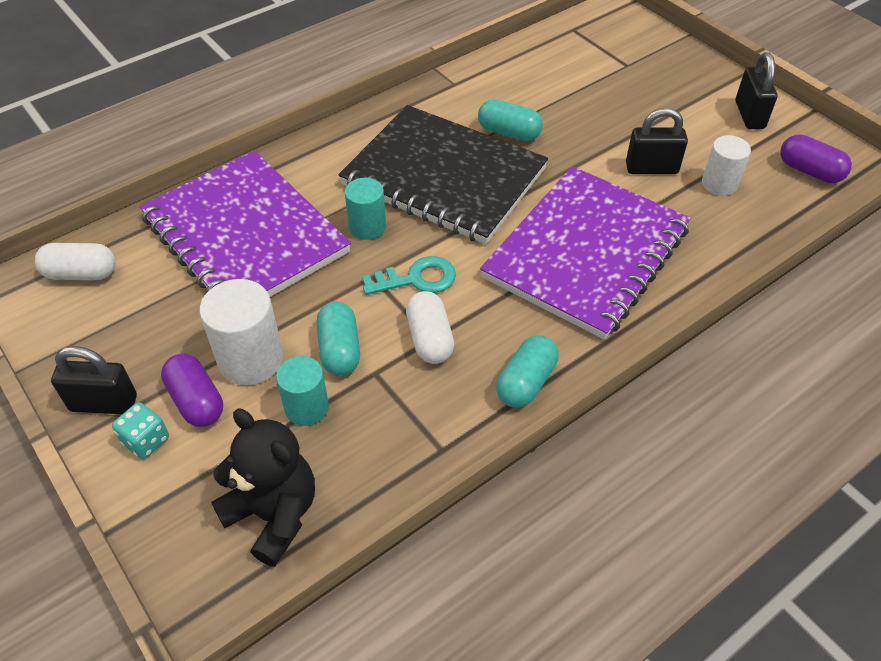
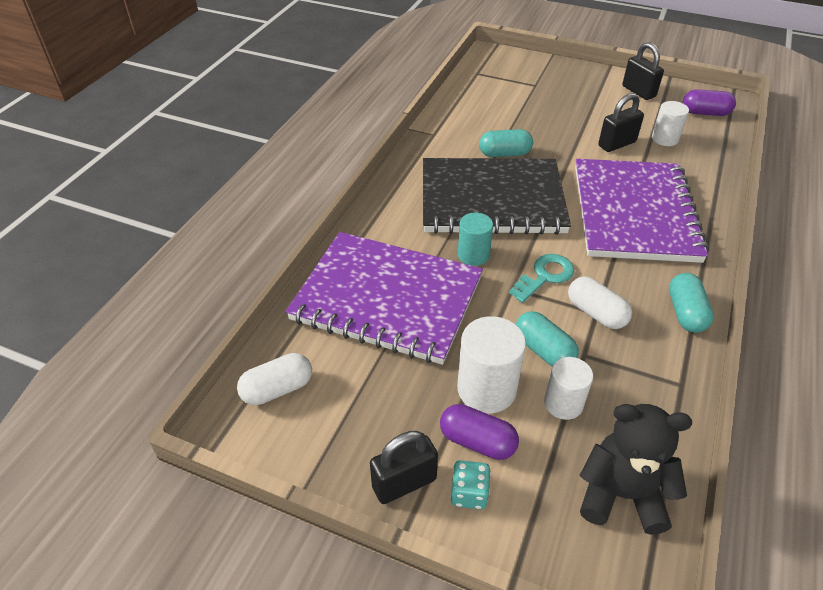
camera: 30 degrees left, 5 degrees down
turquoise cylinder [276,356,329,426] -> white cylinder [544,357,593,420]

